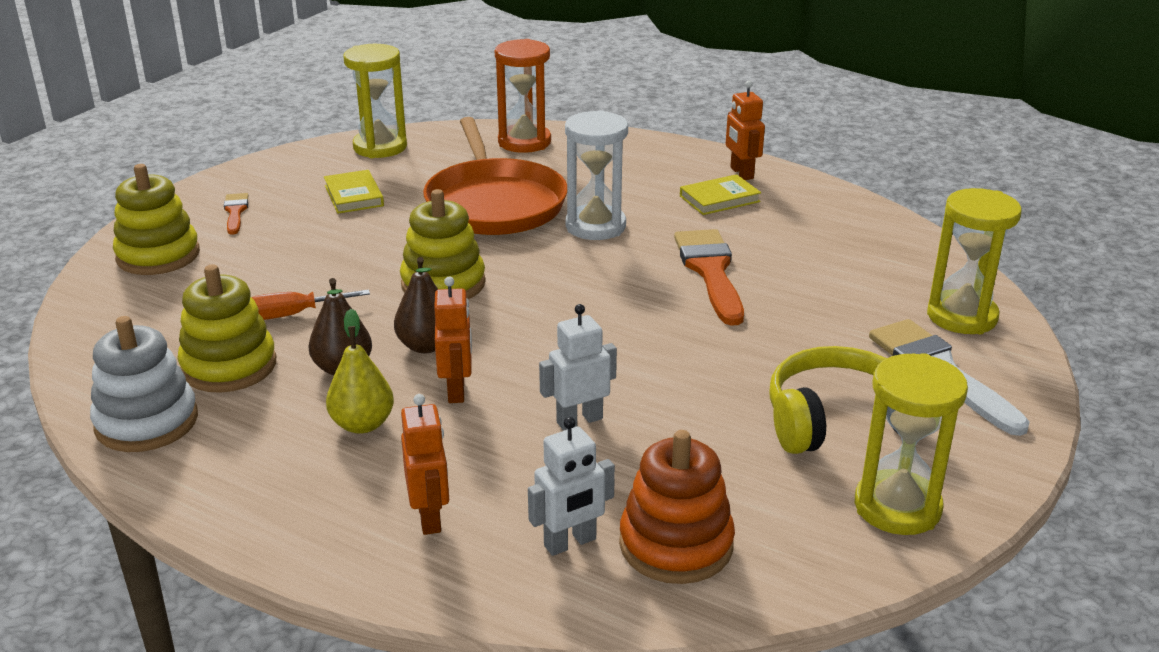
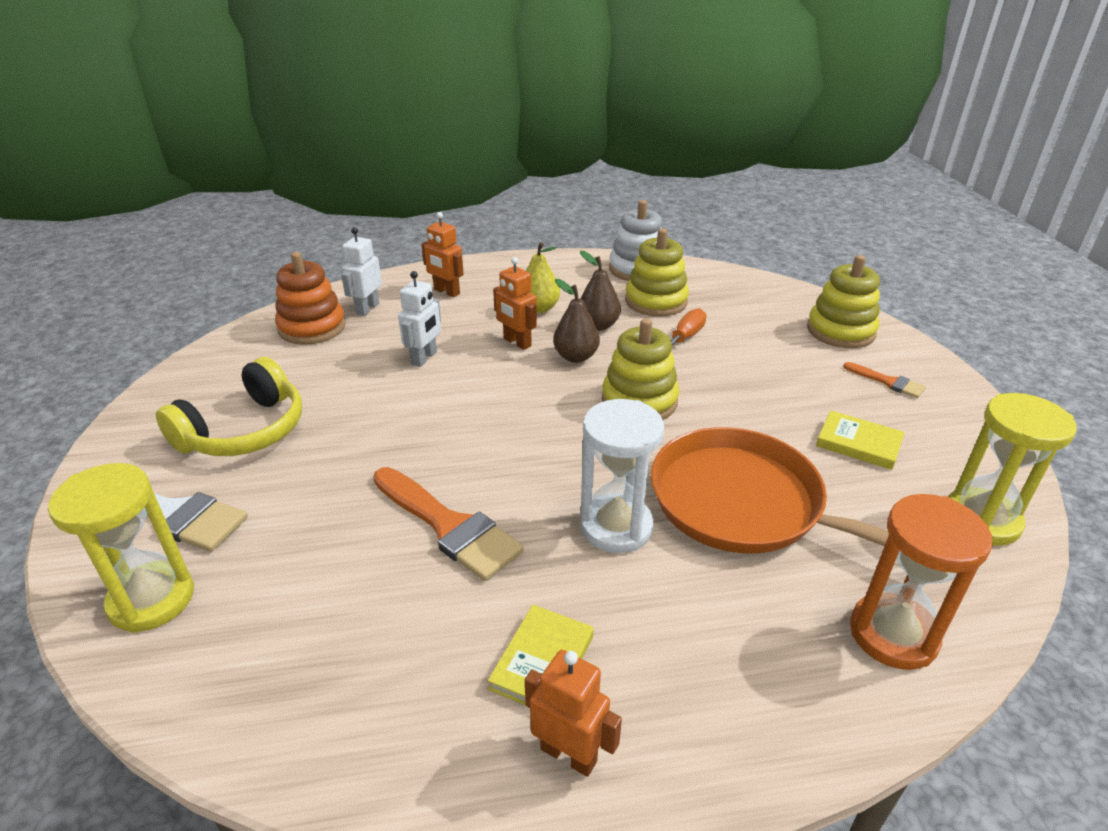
camera: 140 degrees right, 5 degrees up
yellow hourglass [855,353,968,535] -> none

